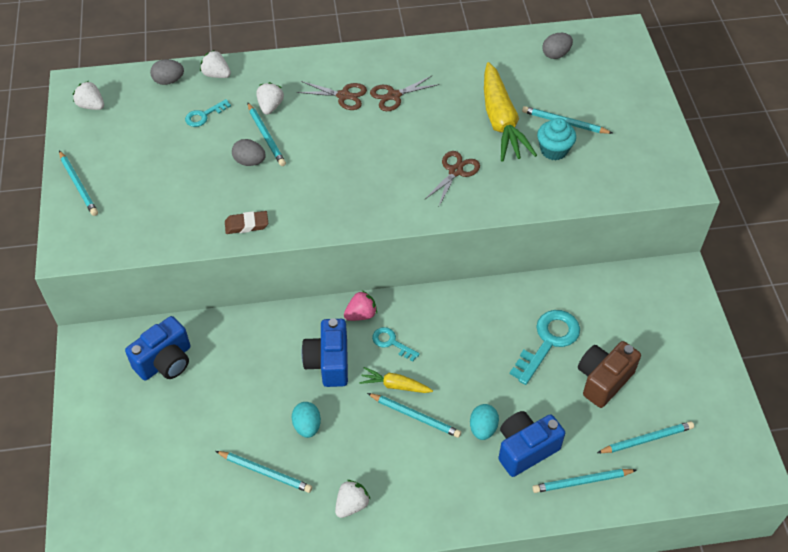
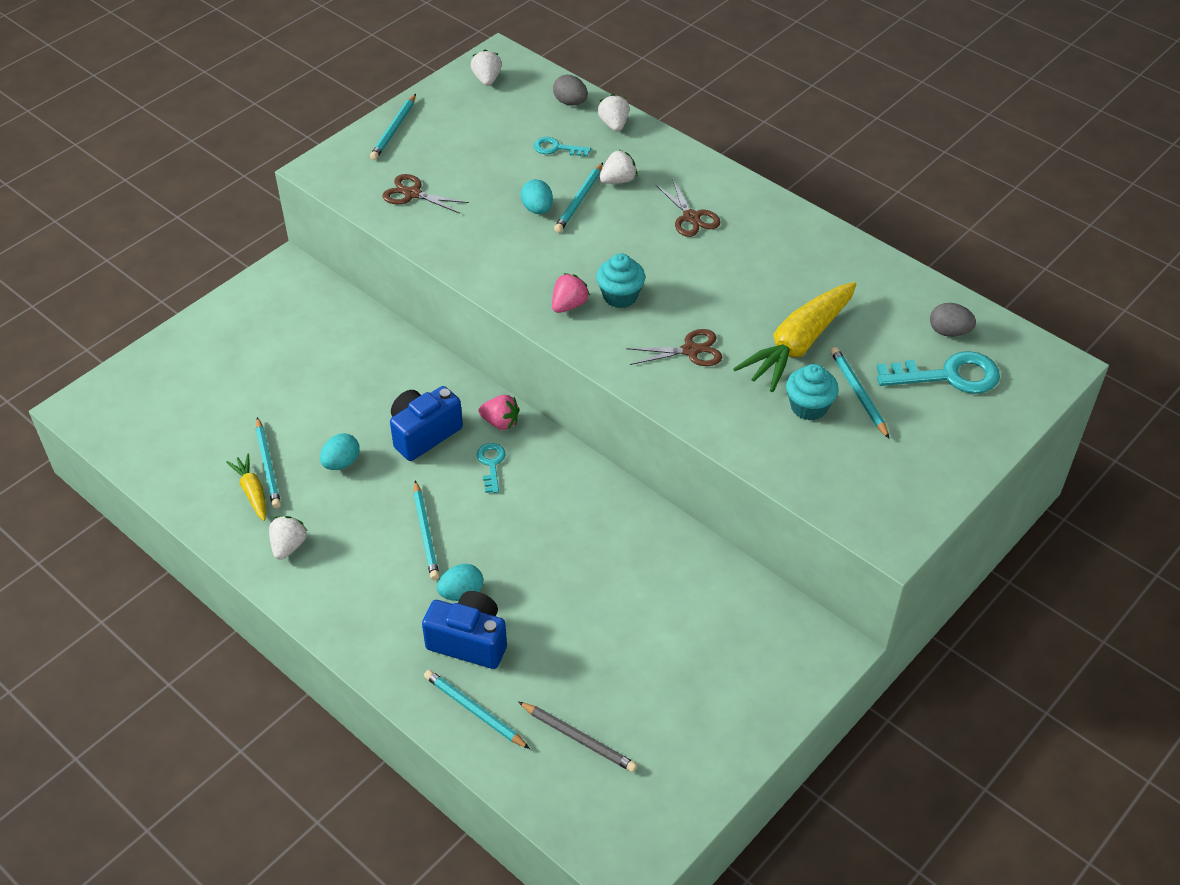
camera: 50 degrees right, 5 degrees down
blue camera [125,316,191,380] -> none
brown eraser [225,211,268,234] -> none
grey egg [232,139,266,166] -> turquoise egg [521,179,553,214]
white strawberry [335,480,371,518] -> white strawberry turned 75 degrees counterclockwise [269,516,307,560]
yellow carrot [359,367,433,393] -> yellow carrot moved to [226,453,266,521]
brown scissors [370,76,439,111] -> brown scissors moved to [383,174,469,213]
turquoise key [510,310,580,385] -> turquoise key moved to [876,351,1000,394]
brown camera [578,341,641,408] -> none
turquoise pencil [597,421,694,453] -> grey pencil [518,702,637,772]
none -> pink strawberry [552,273,590,313]
none -> turquoise cupcake [596,253,645,308]

